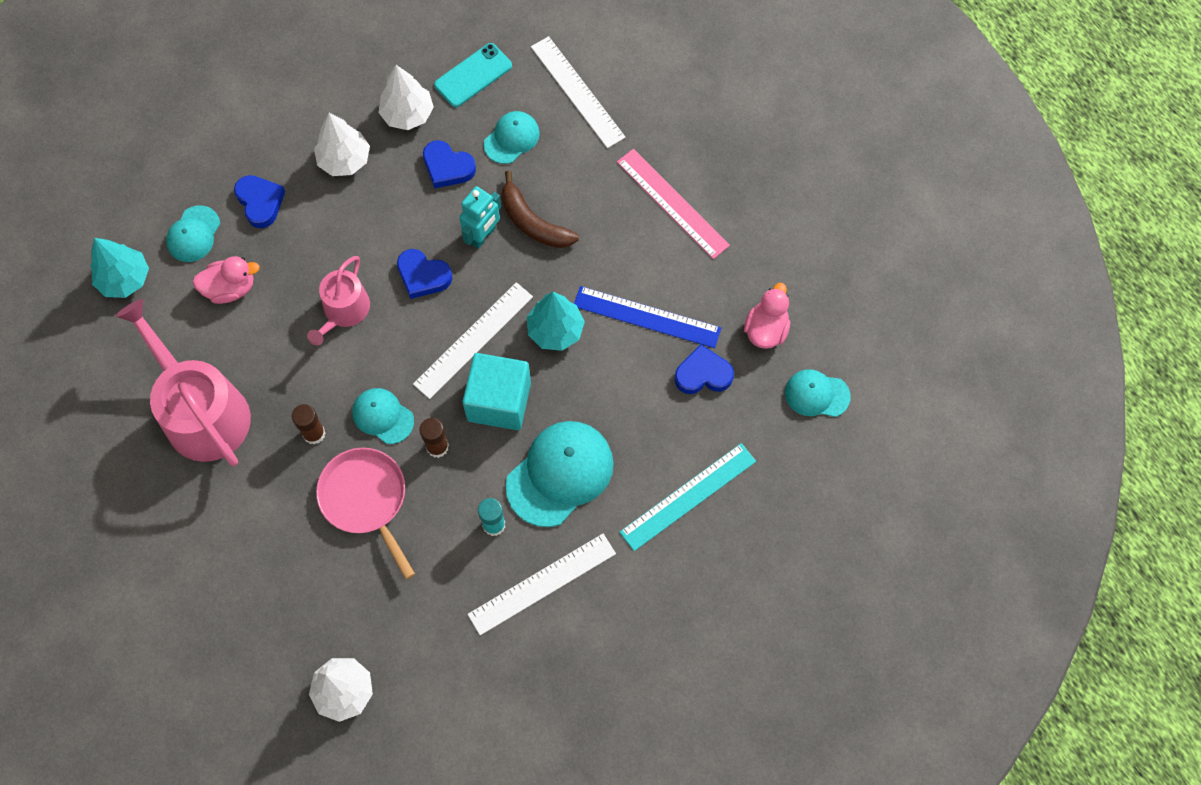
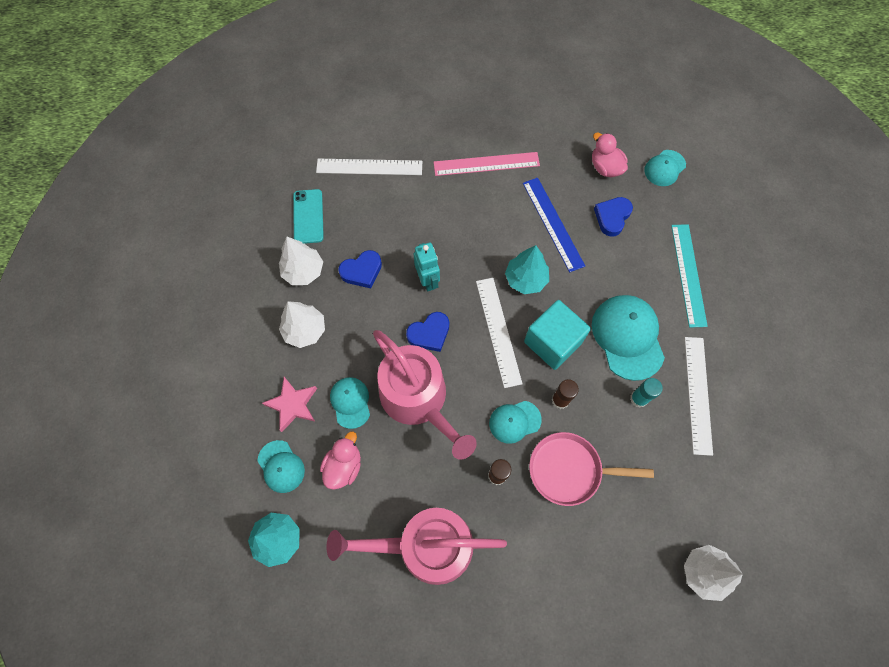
camera: 55 degrees left, 0 degrees up
blue heart [234,175,285,228] -> pink star [262,377,317,432]
pink watering can [307,256,370,346] -> pink watering can [373,330,477,460], size x1.76
turquoise cap [484,111,540,164] -> turquoise cap moved to [330,377,370,429]
brown banana [502,171,579,248] -> none
blue ruler [574,286,721,348] -> blue ruler turned 75 degrees counterclockwise [523,178,585,272]

